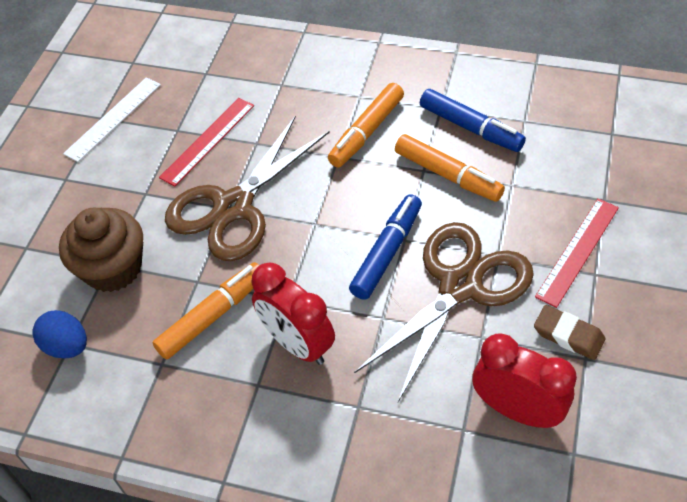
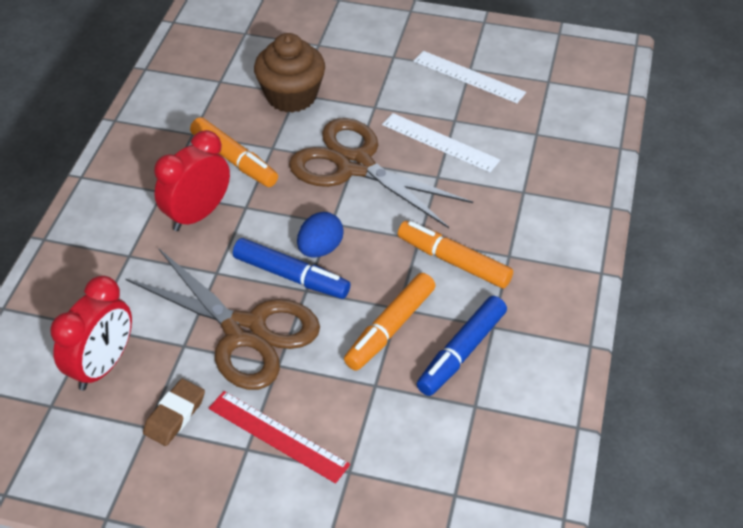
camera: 85 degrees right, 5 degrees down
blue egg [32,310,87,358] -> blue egg moved to [297,212,344,258]
red ruler [159,98,254,186] -> white ruler [382,113,500,172]

